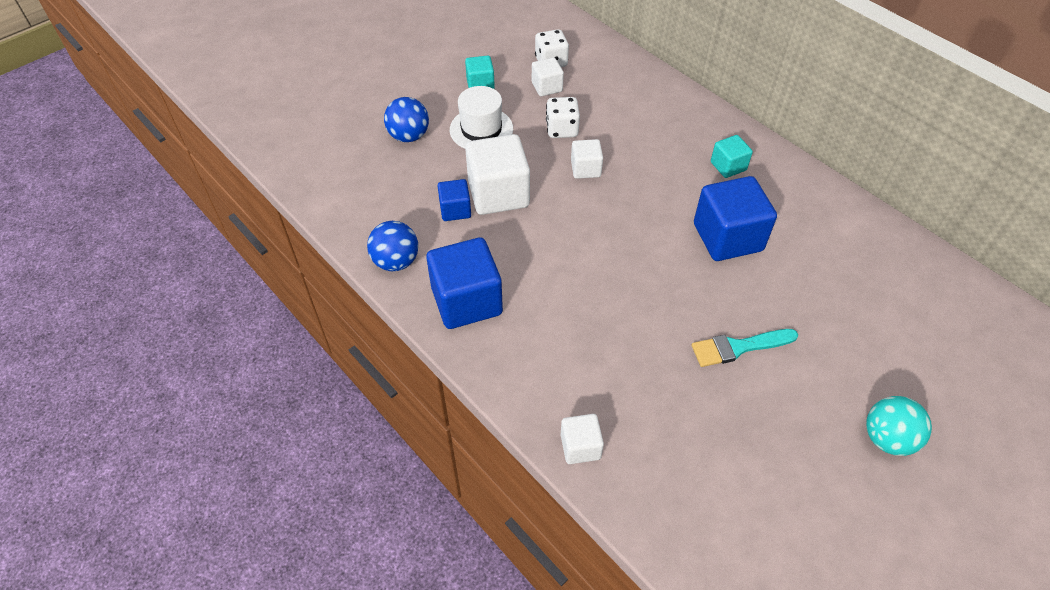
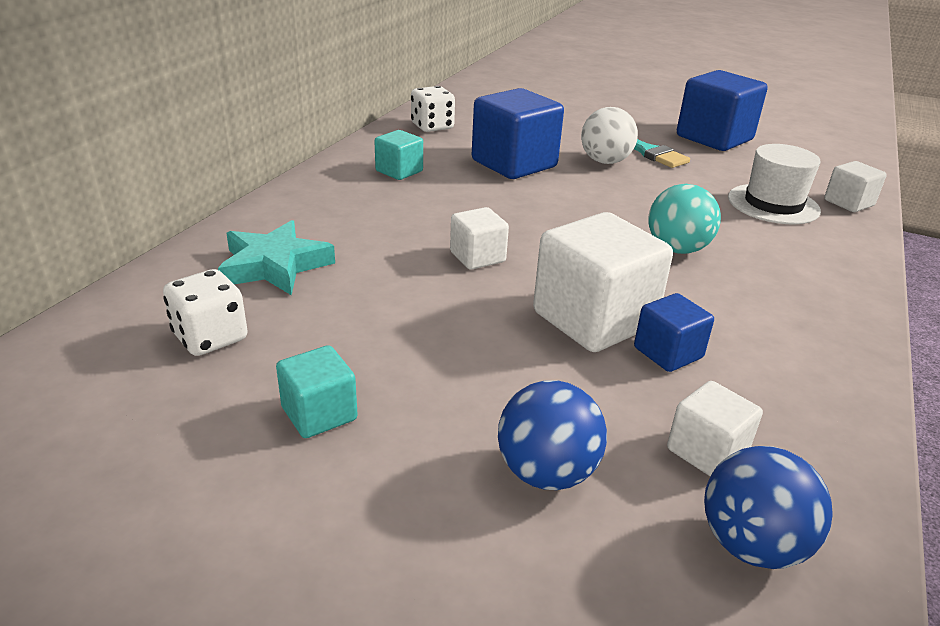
camera: 115 degrees left, 20 degrees down
blue ball [367,221,418,271] -> blue ball moved to [704,446,833,569]
blue cube [426,237,503,329] -> blue cube moved to [677,70,768,151]
white hat [450,86,513,149] -> white hat moved to [728,144,821,224]
white cube [532,58,564,96] -> white cube moved to [667,381,763,476]
white dice [546,97,580,138] -> white dice moved to [411,86,455,132]
turquoise ball [866,396,932,456] -> turquoise ball moved to [648,184,721,254]
none -> turquoise star [218,220,335,295]
none -> white ball [581,107,638,164]

